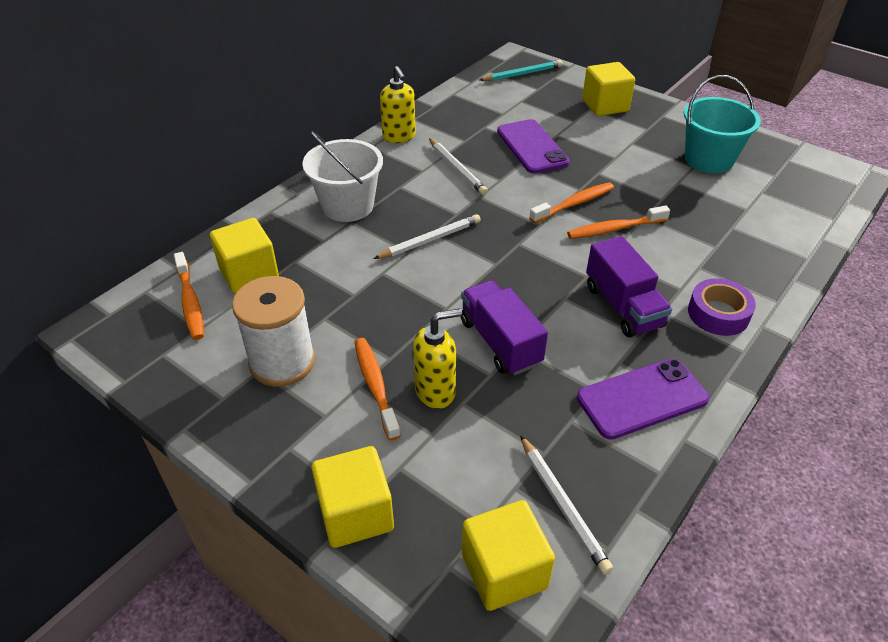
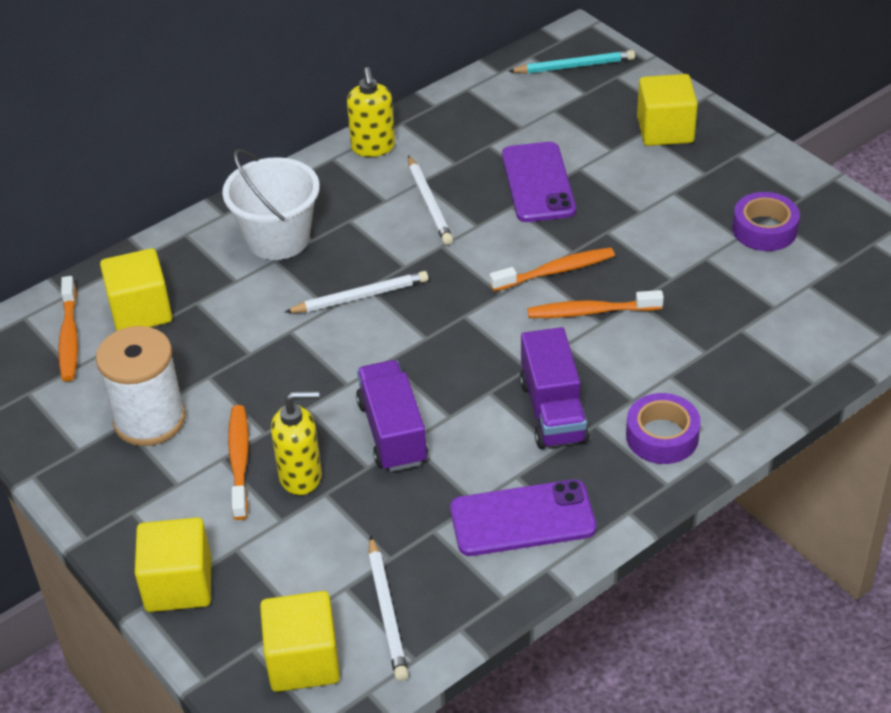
camera: 15 degrees right, 0 degrees up
turquoise bucket [684,75,761,173] -> purple tape [732,192,800,251]

